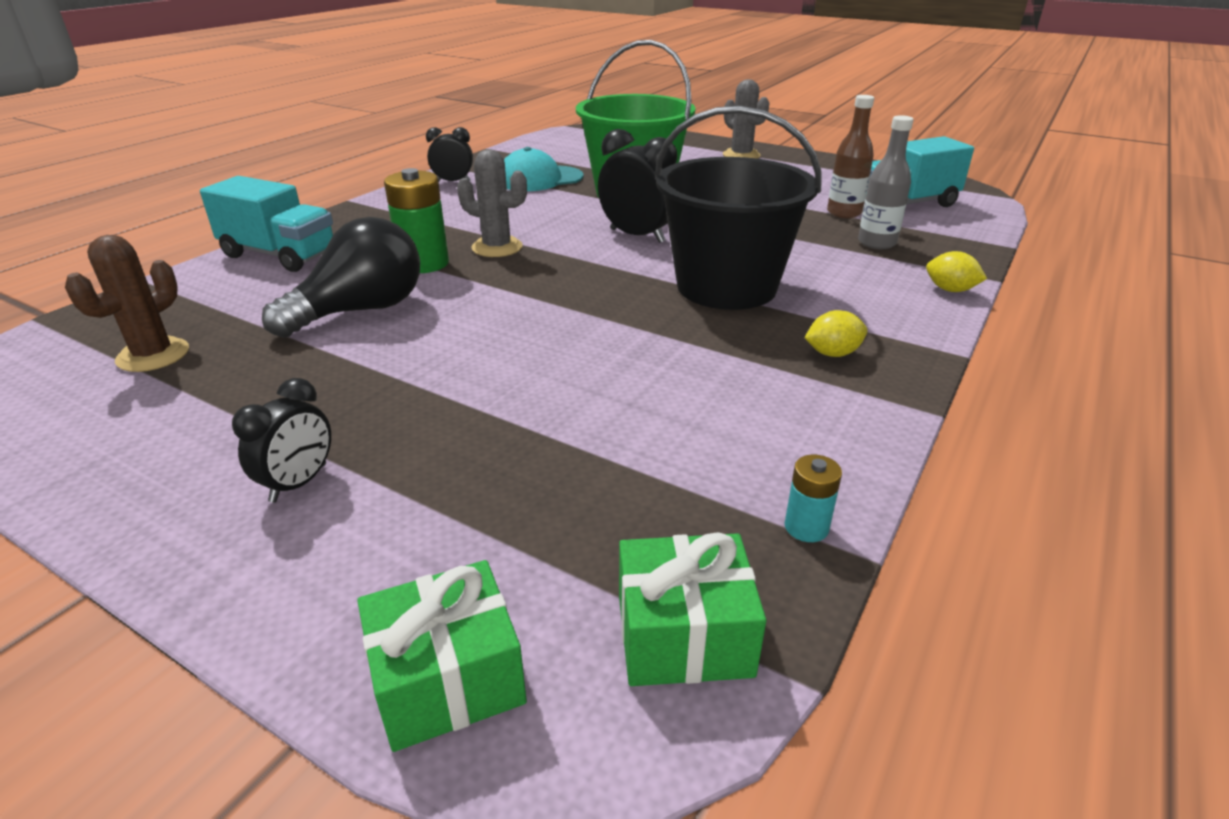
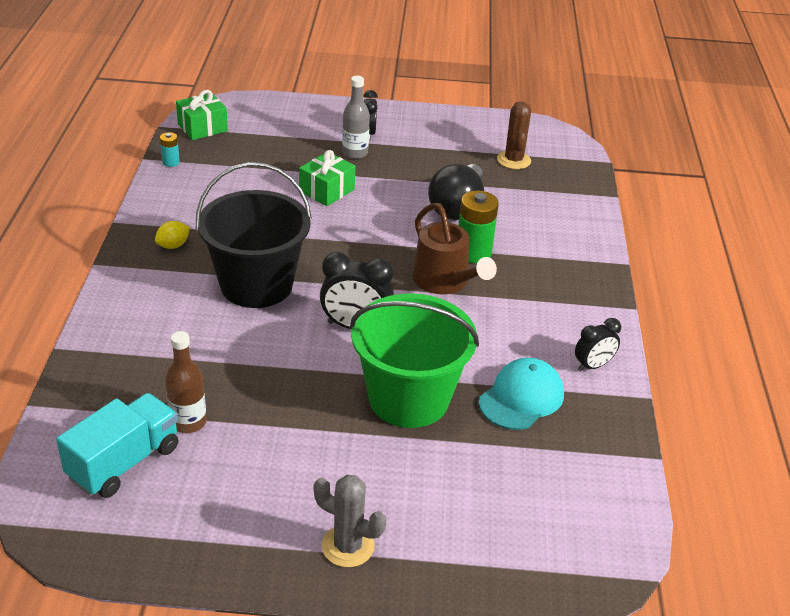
camera: 150 degrees right, 5 degrees up
turquoise truck [200,176,333,272] -> none
green gift [357,560,527,752] -> green gift moved to [299,150,356,206]
grey cactus [457,149,527,257] -> brown watering can [413,203,497,294]
grey bottle [858,115,914,249] -> grey bottle moved to [342,76,370,159]
yellow lemon [926,251,987,292] -> none

